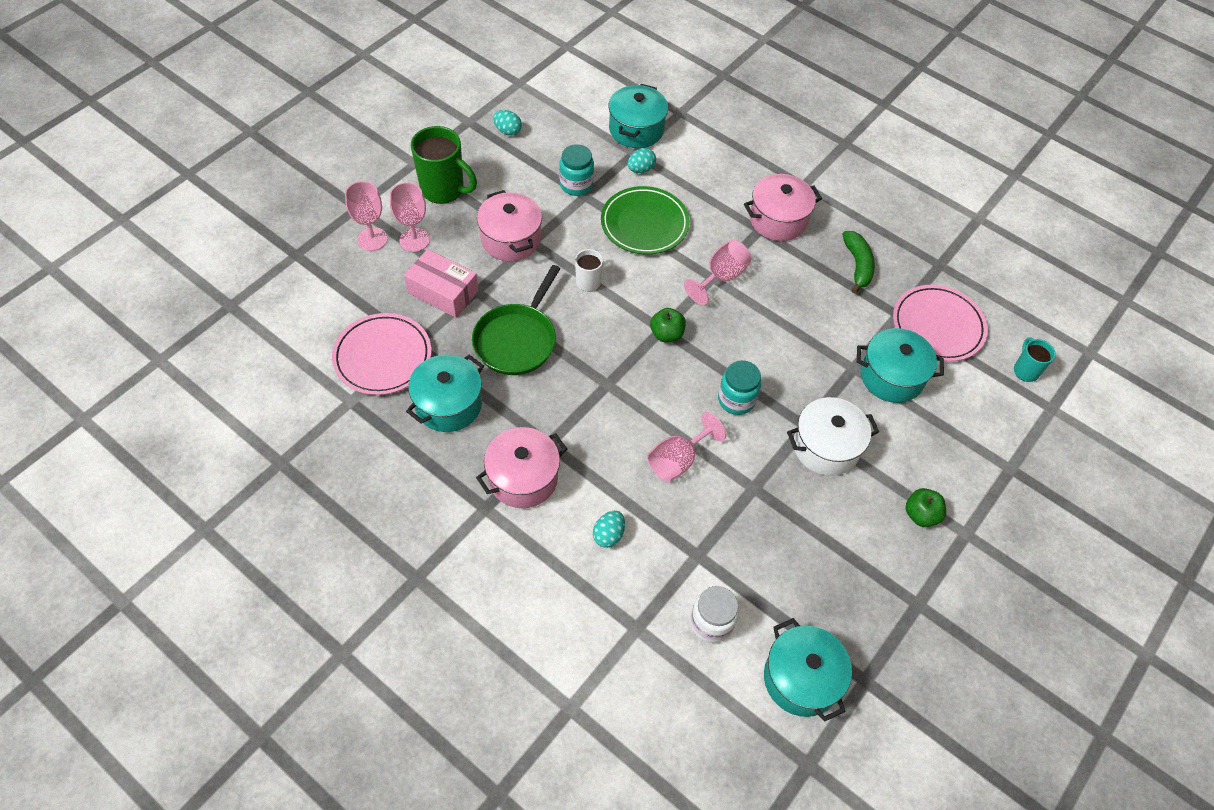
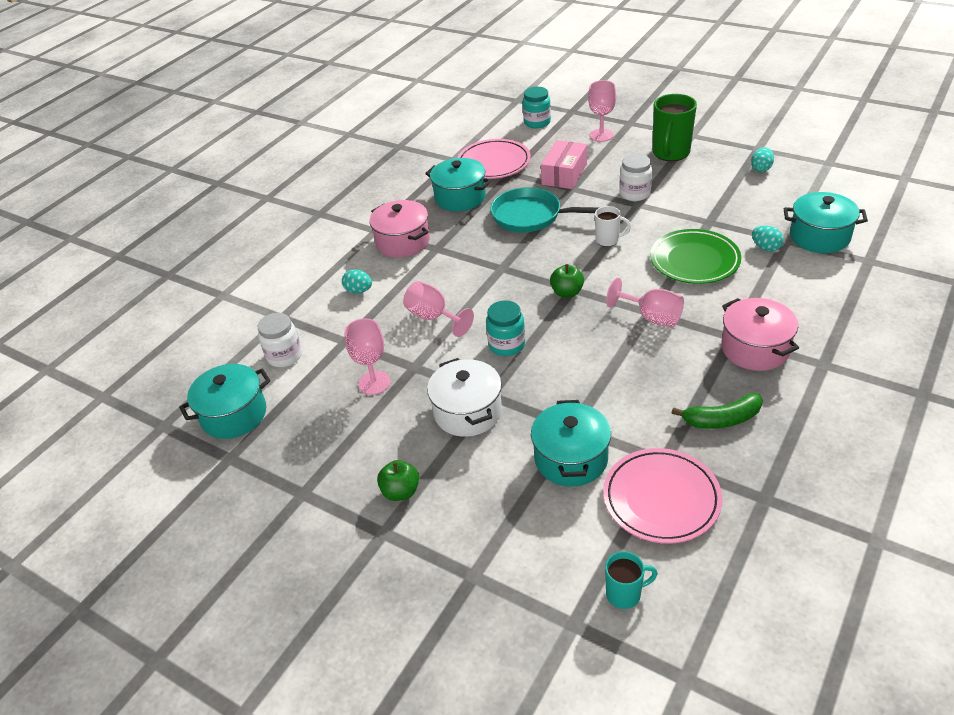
camera: 90 degrees right, 15 degrees down
pink goblet [390,182,430,252] -> pink goblet moved to [344,318,391,395]
green pan [472,265,560,375] -> turquoise pan [490,187,600,232]
pink pot [477,190,542,262] -> white jar [619,154,652,201]
turquoise jar [559,144,594,196] -> turquoise jar moved to [523,87,551,128]

